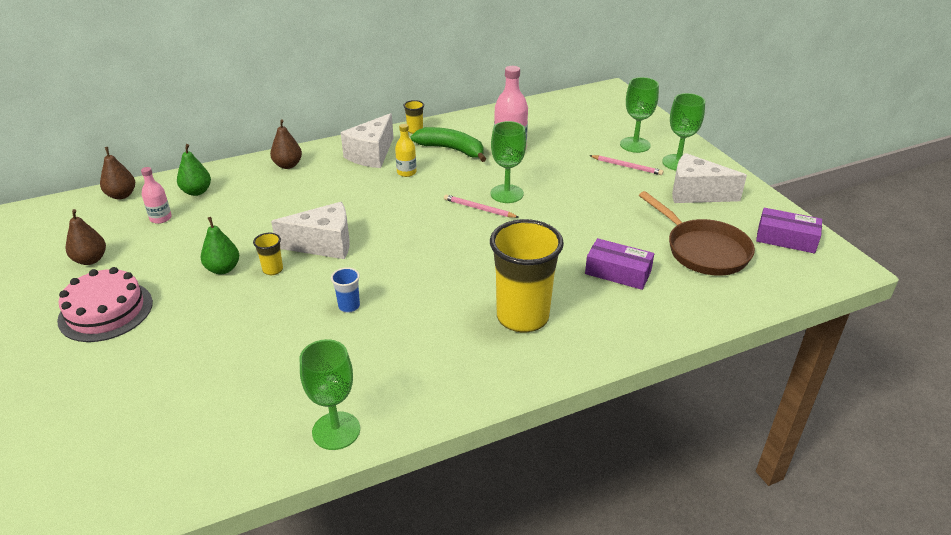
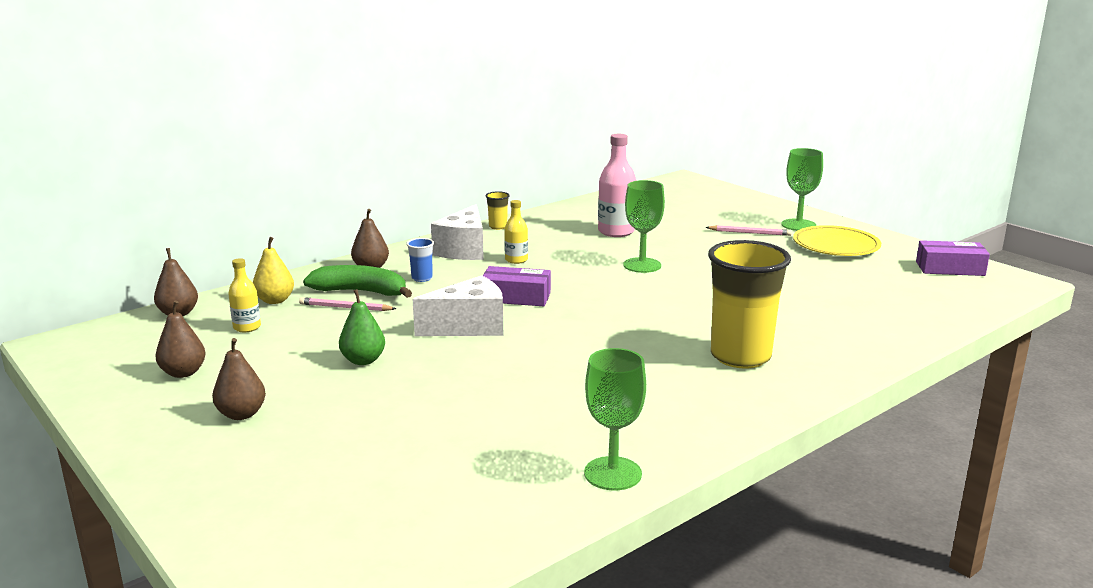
camera: 15 degrees left, 15 degrees down
pink cake [57,267,153,342] -> brown pear [212,338,266,420]
pink bottle [141,167,172,224] -> yellow bottle [228,258,261,332]
green pear [177,144,211,196] -> yellow pear [253,237,294,304]
yellow cup [253,233,283,275] -> none
blue cup [331,267,360,313] -> blue cup moved to [406,238,434,282]
green banana [410,127,486,162] -> green banana moved to [303,265,412,298]
pink pencil [444,194,519,218] -> pink pencil moved to [299,297,396,311]
purple box [585,238,654,290] -> purple box moved to [483,266,551,306]
green goblet [620,77,659,153] -> none
brown pan [639,191,755,276] -> none
white cheese [672,153,747,203] -> yellow plate [793,225,881,256]

